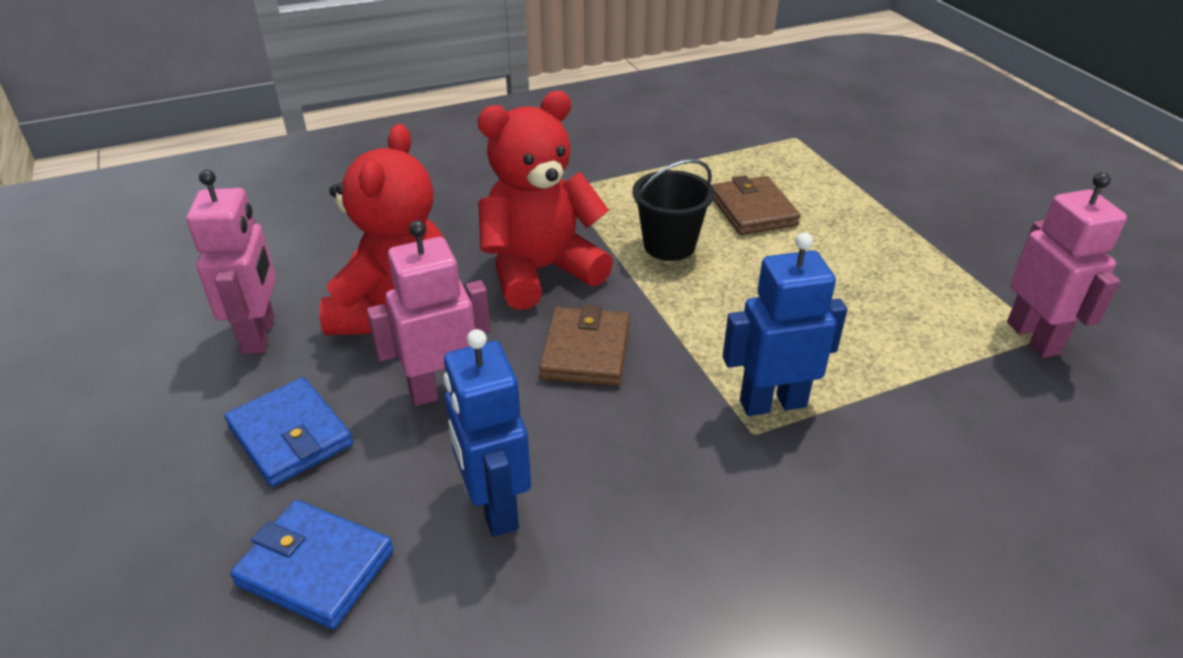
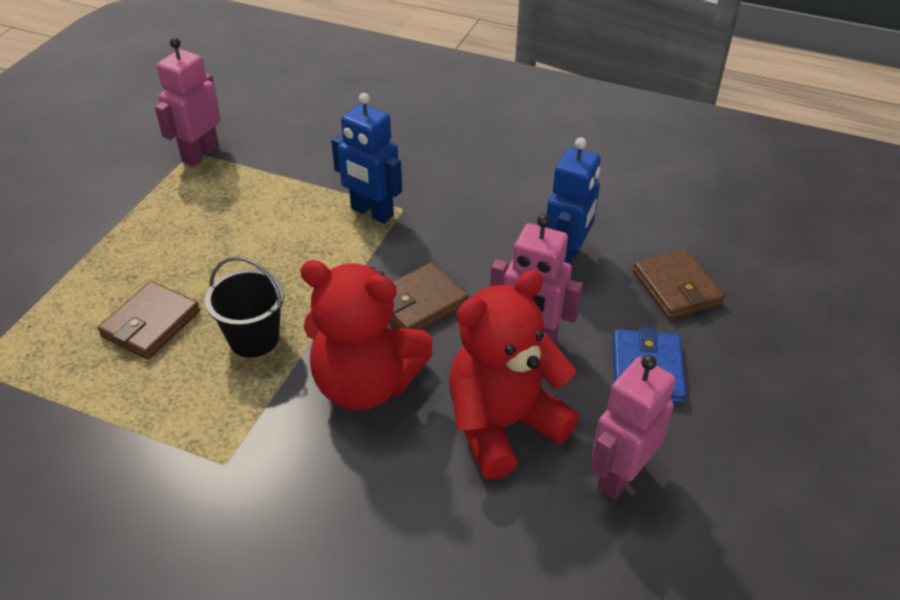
camera: 135 degrees left, 5 degrees up
blue wallet [230,500,394,629] -> brown wallet [633,249,725,319]

